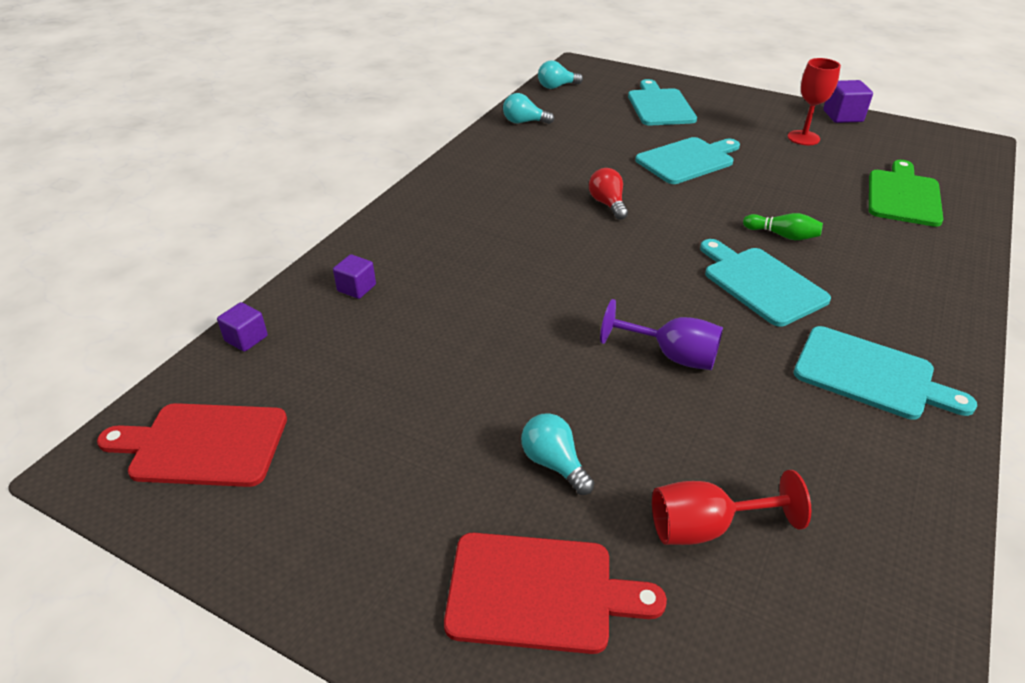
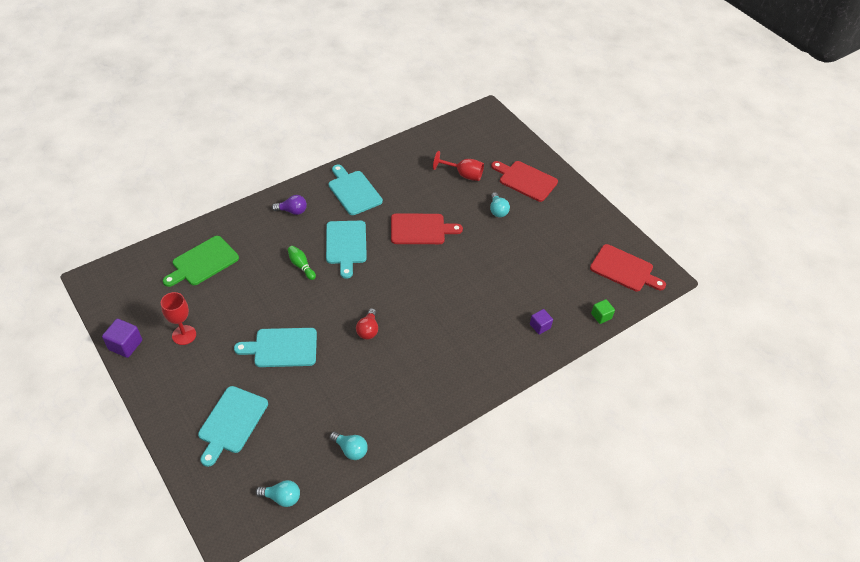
camera: 155 degrees left, 10 degrees up
purple cube [217,302,268,352] -> green cube [591,299,615,324]
purple goblet [600,299,723,370] -> red cutting board [391,213,463,244]
none -> purple light bulb [272,195,307,215]

